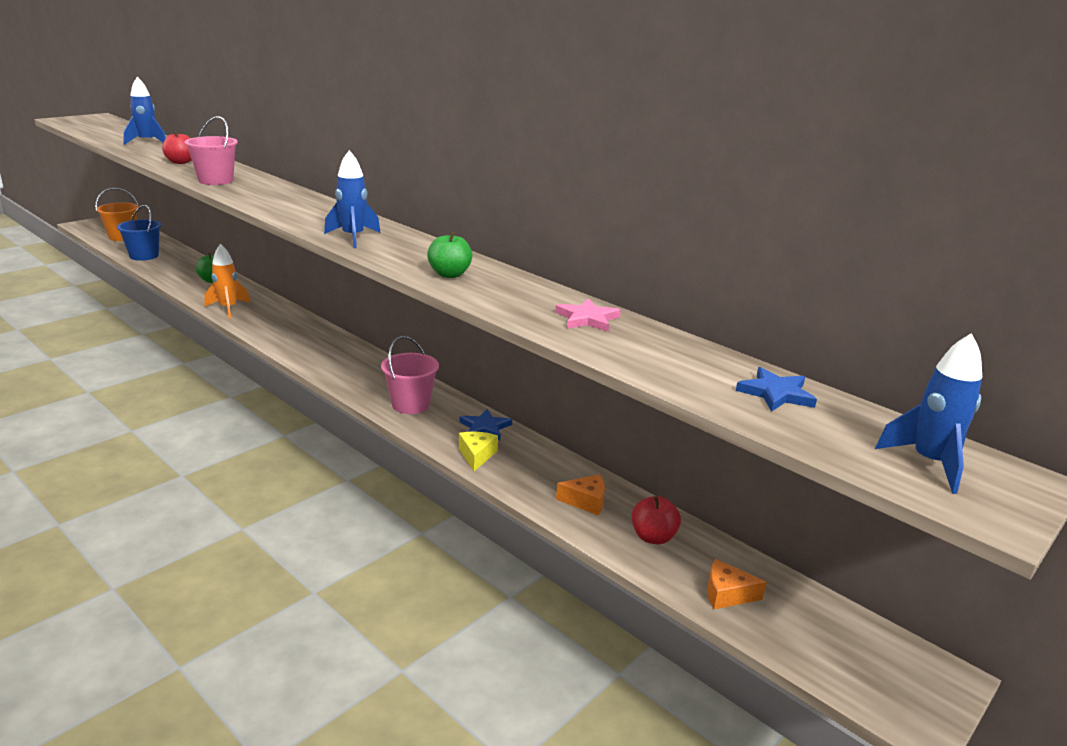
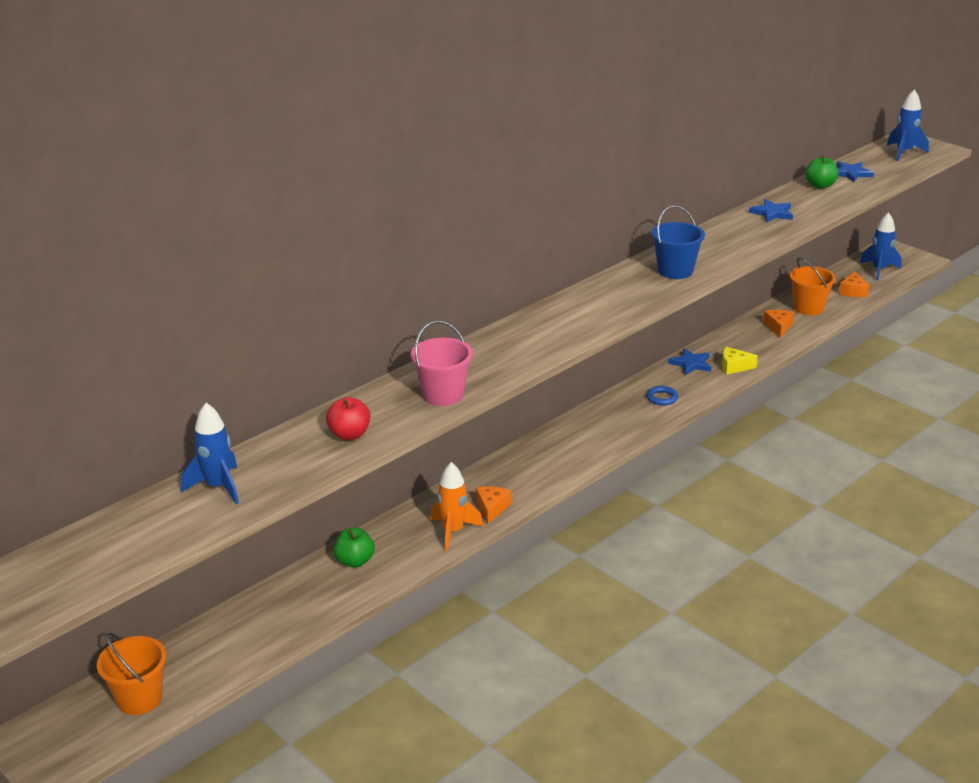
camera: 85 degrees left, 5 degrees up
blue bucket [117,205,161,261] -> blue bucket moved to [651,205,705,279]
blue rocket [324,150,381,248] -> blue rocket moved to [860,212,902,281]
pink bucket [381,336,439,414] -> blue ring [647,386,678,406]
green apple [427,232,472,278] -> green apple moved to [805,155,838,189]
pink star [555,298,621,332] -> blue star [749,199,793,223]
red apple [632,496,681,544] -> orange bucket [790,257,836,315]
none -> orange cheese [476,486,511,524]

